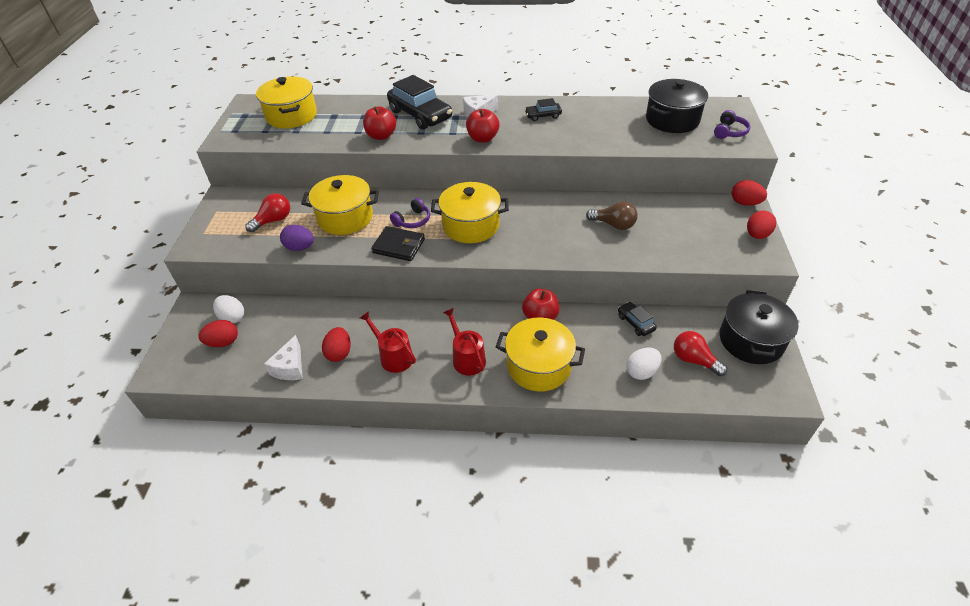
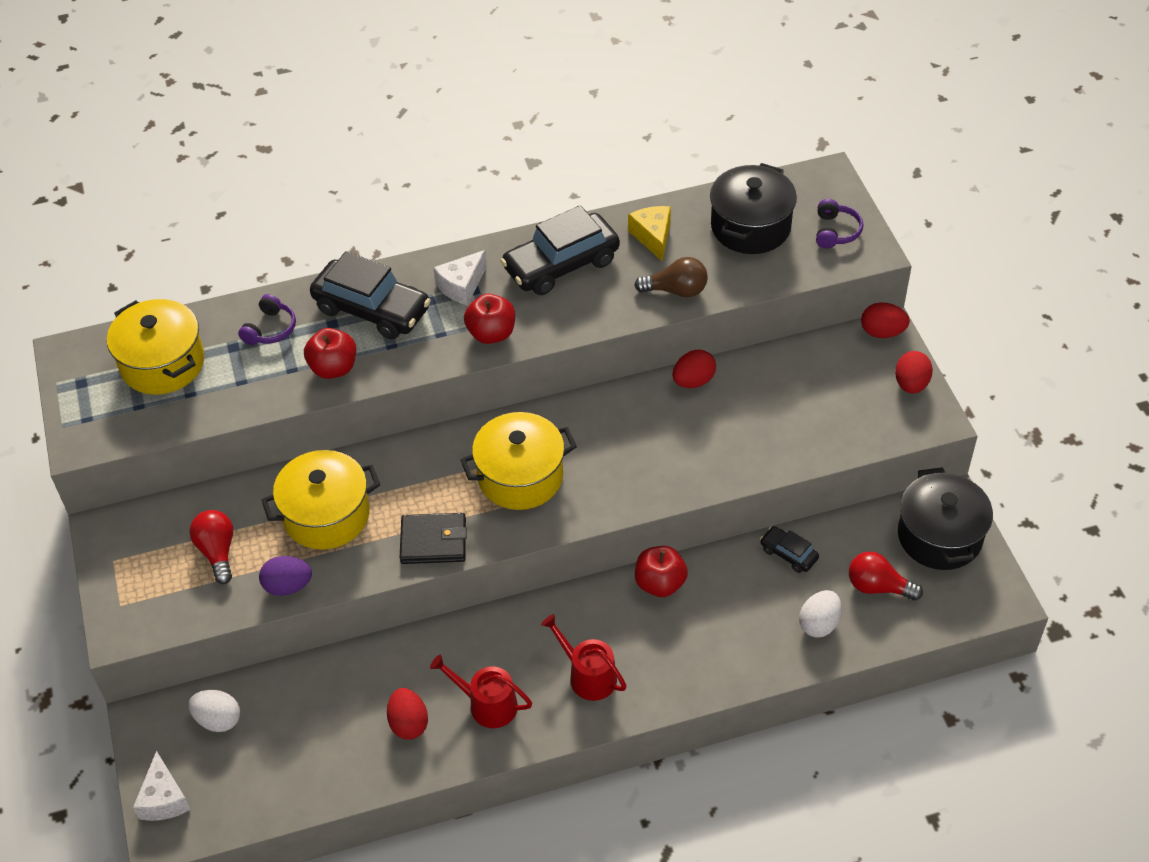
camera: 20 degrees left, 5 degrees up
red egg [198,320,238,347] -> red egg moved to [672,350,716,388]
red light bulb [245,193,290,233] -> red light bulb turned 45 degrees counterclockwise [189,510,233,584]
white cheese [264,335,303,380] -> white cheese moved to [133,751,191,821]
purple headphones [390,198,430,228] -> purple headphones moved to [238,294,296,345]
yellow pot [496,317,585,392] -> none
black car [525,98,562,121] -> black car [501,205,620,295], size x2.08
brown light bulb [586,201,638,230] -> brown light bulb moved to [634,257,708,297]
none -> yellow cheese [628,206,671,262]

